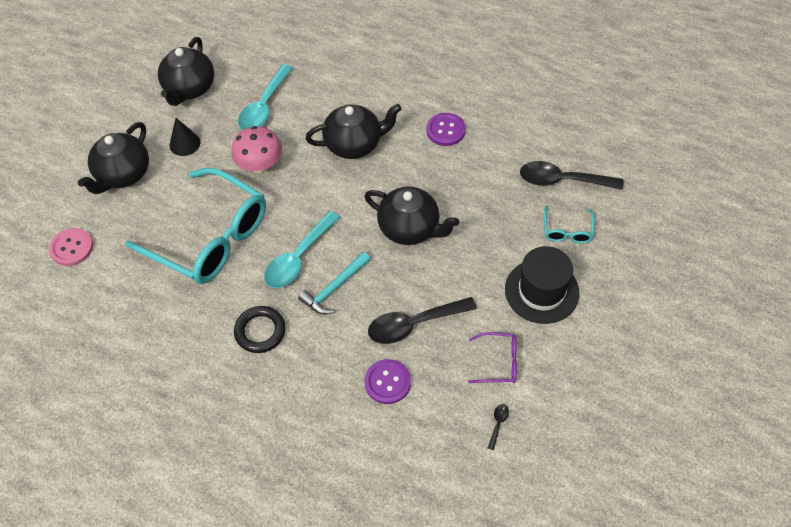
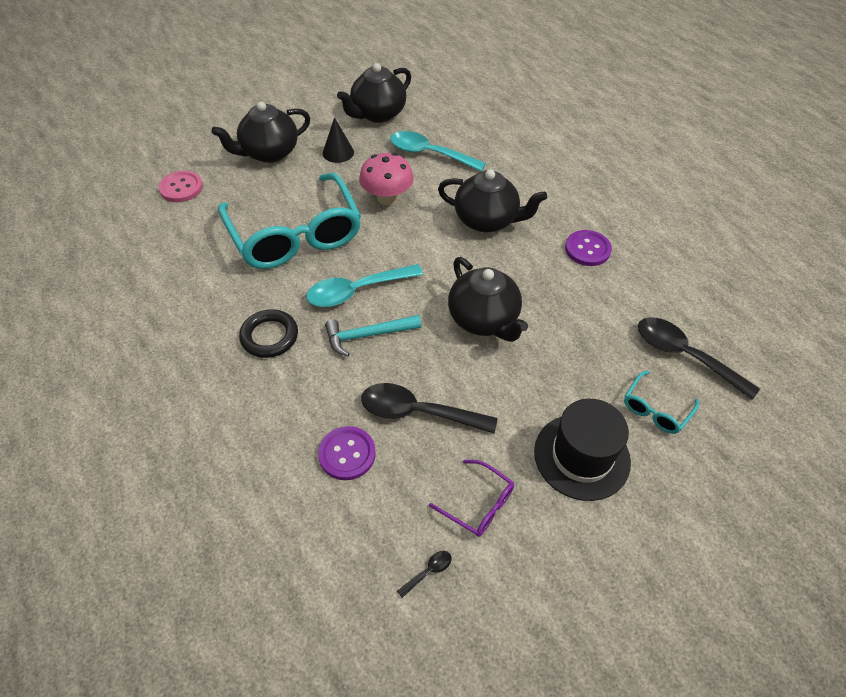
camera: 30 degrees right, 5 degrees down
turquoise spoon [238,64,293,130] -> turquoise spoon turned 60 degrees clockwise [390,131,486,171]

